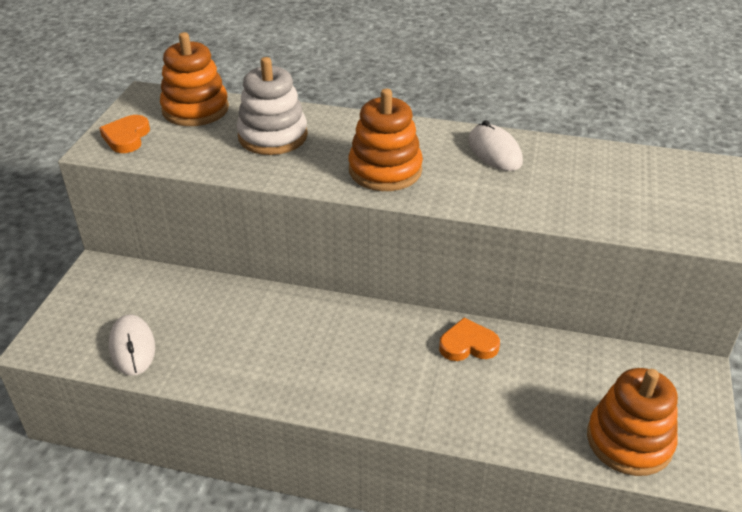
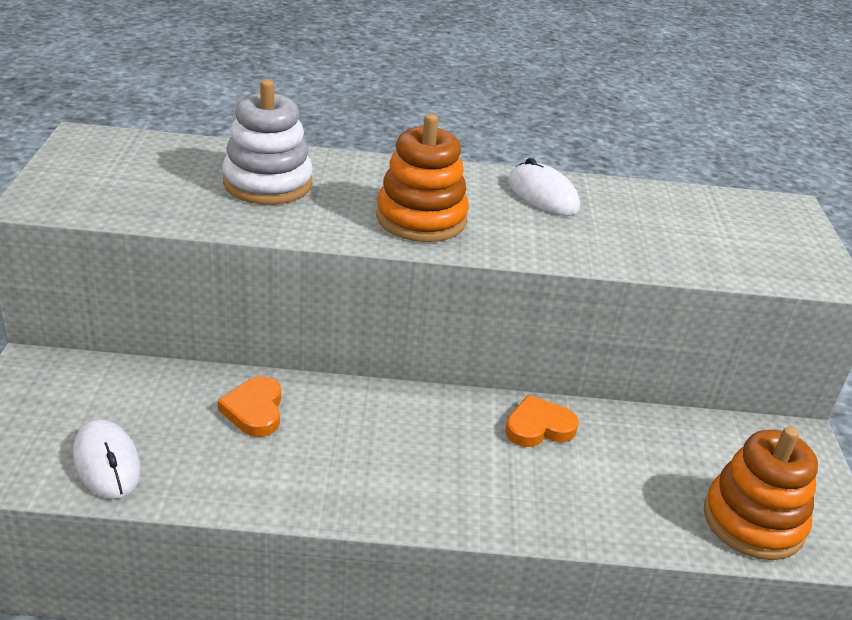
camera: 15 degrees left, 5 degrees down
orange heart [99,115,150,153] -> orange heart moved to [218,376,281,437]
orange stacking toy [160,32,229,126] -> none

